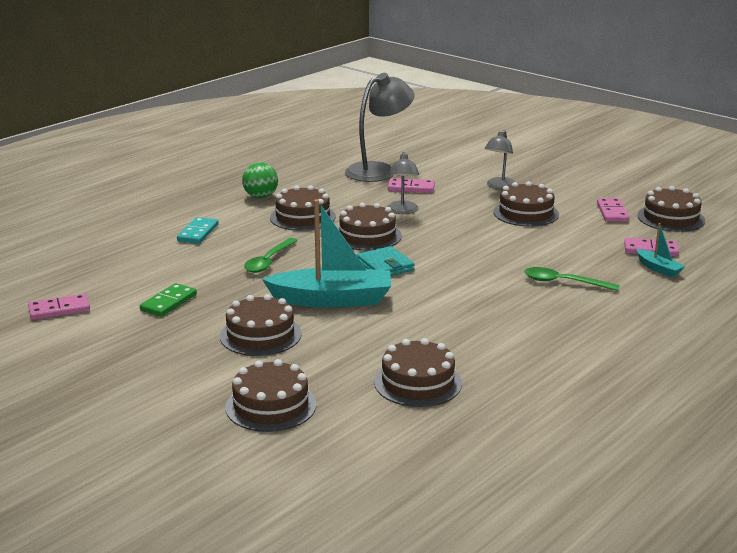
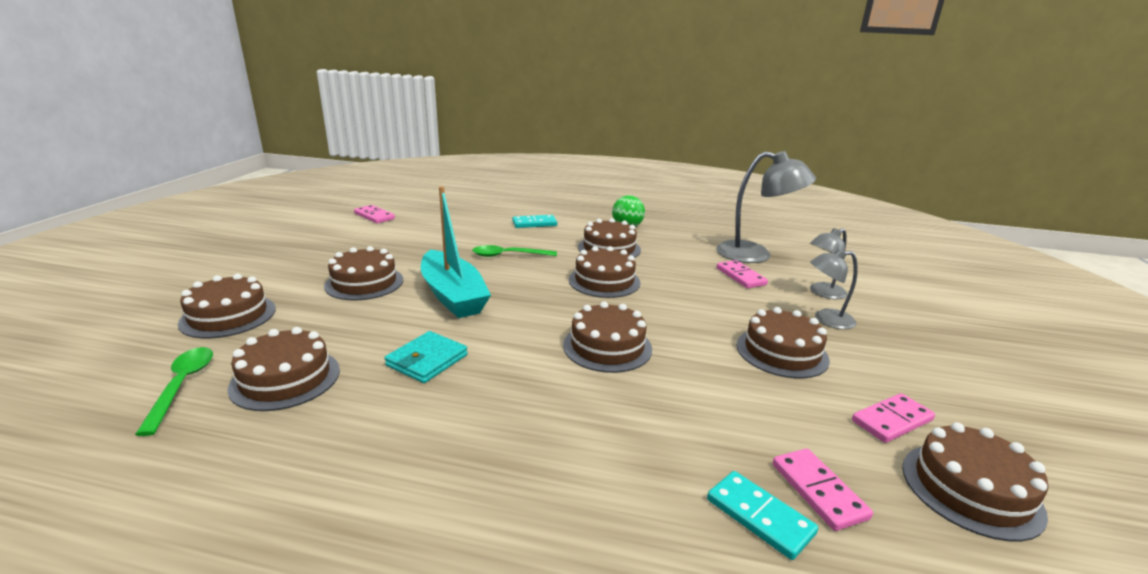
camera: 60 degrees right, 0 degrees up
green domino [140,283,197,317] -> none
turquoise wallet [357,246,415,276] -> turquoise wallet moved to [385,331,468,383]
grey lamp [387,152,419,214] -> grey lamp moved to [810,228,847,299]
green spoon [524,267,620,291] -> green spoon moved to [135,347,213,436]
turquoise boat [637,223,685,277] -> turquoise domino [707,471,818,560]
none -> brown cake [563,301,652,373]

